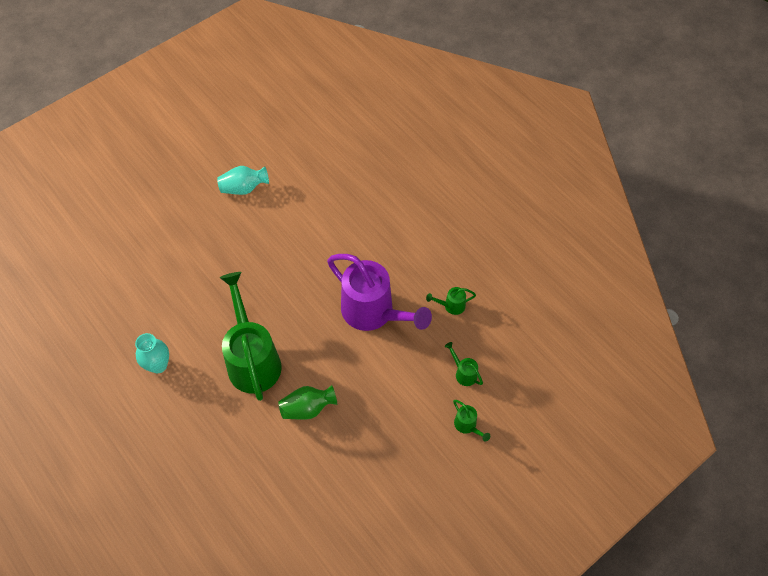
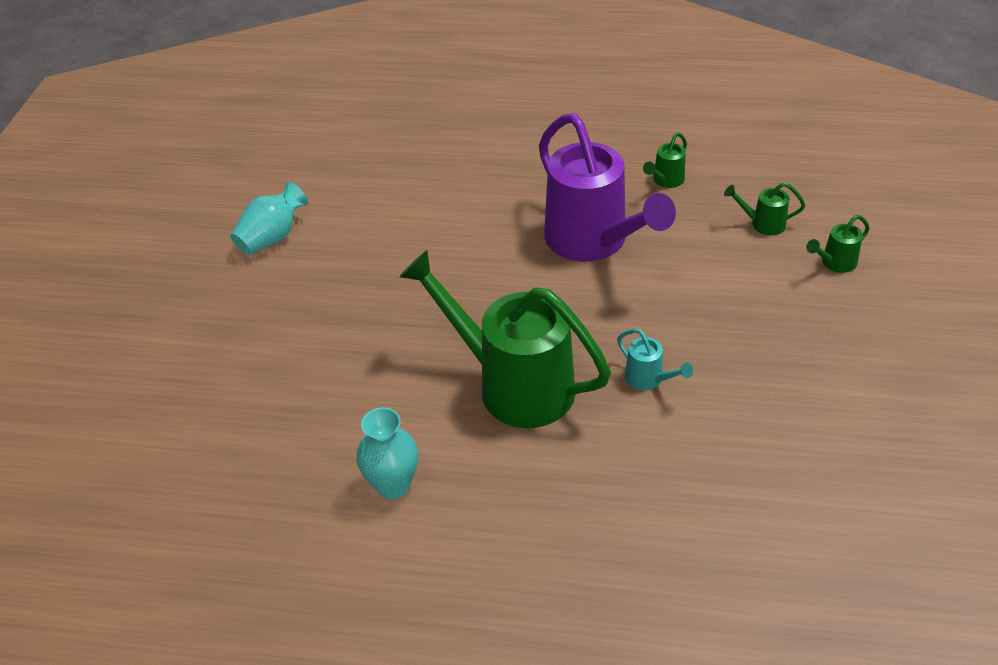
camera: 40 degrees left, 15 degrees down
green vase [278,385,337,420] -> turquoise watering can [617,329,693,390]
purple watering can [327,254,432,331] -> purple watering can turned 60 degrees clockwise [539,113,676,262]
green watering can [453,400,490,442] -> green watering can turned 135 degrees clockwise [806,215,870,273]

